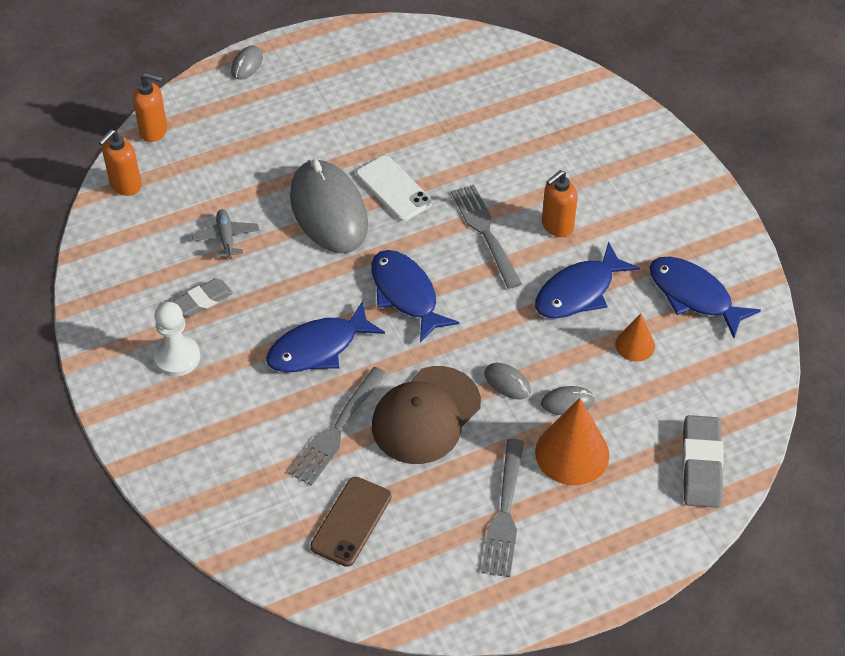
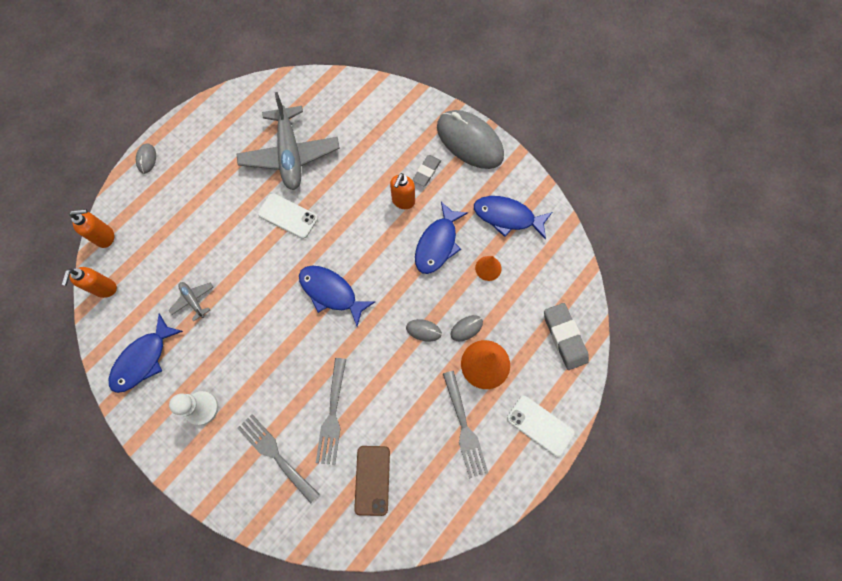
camera: 25 degrees left, 20 degrees up
grey eraser [173,278,233,316] -> grey eraser moved to [412,155,441,186]
blue fish [266,301,385,372] -> blue fish moved to [109,314,183,393]
grey mouse [290,159,368,253] -> grey mouse moved to [437,110,504,169]
brown cap [372,366,481,464] -> none
grey fork [451,185,522,289] -> grey fork moved to [237,414,319,503]
none -> grey plane [237,92,340,190]
none -> white phone [507,396,574,457]

